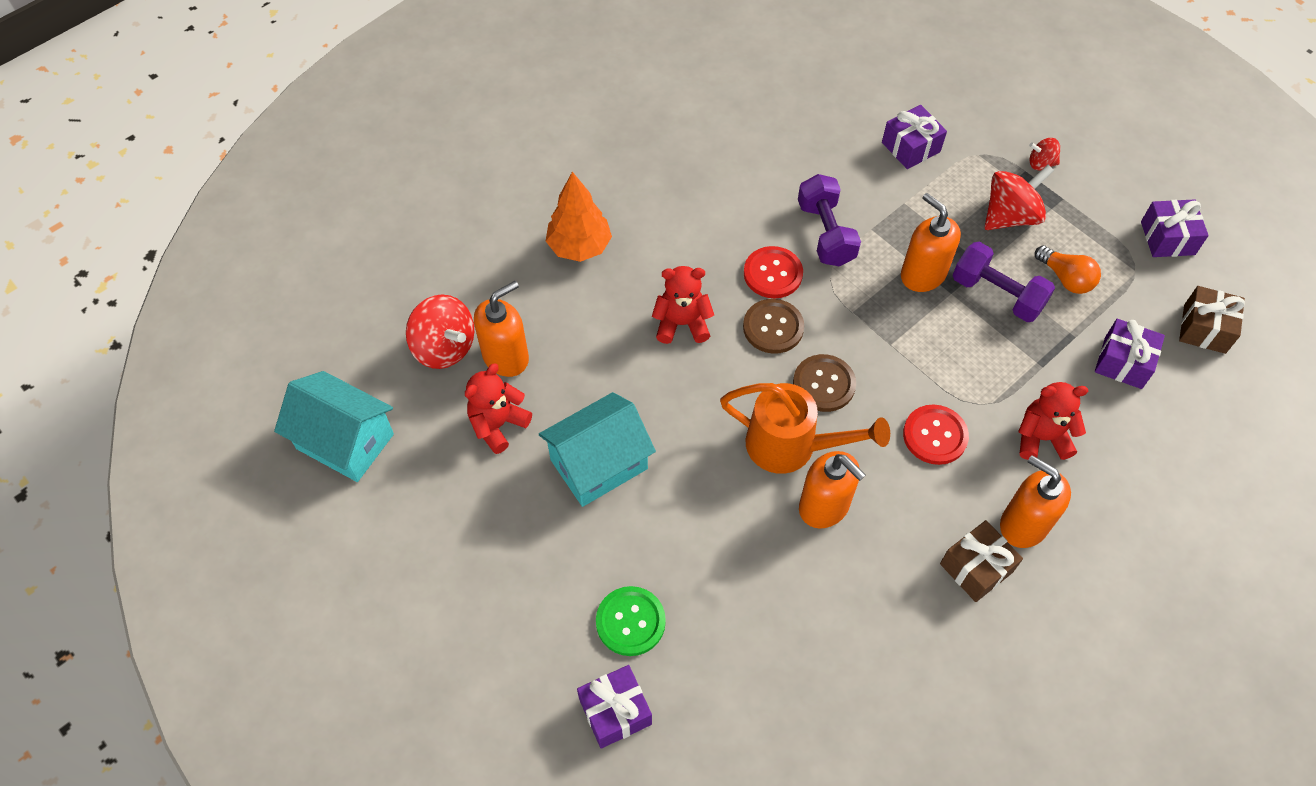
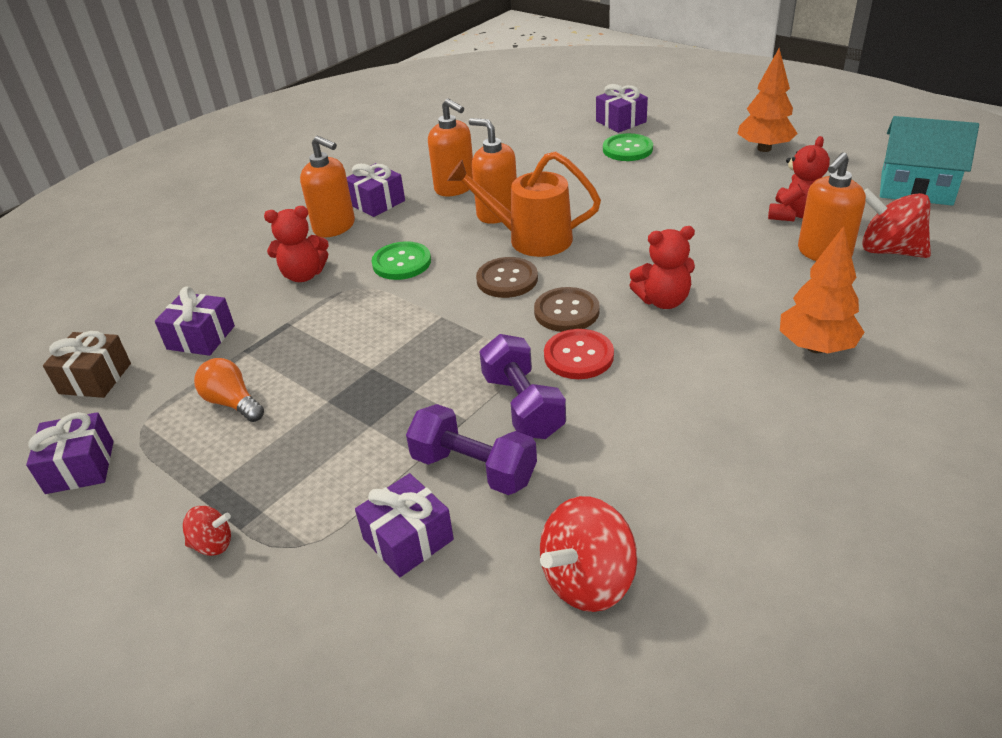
camera: 175 degrees right, 20 degrees down
turquoise house [539,392,656,507] -> none
orange soap dispenser [901,193,961,292] -> orange soap dispenser moved to [428,98,473,196]
red button [903,404,969,465] -> green button [372,241,431,280]
brown gift [940,520,1023,602] -> purple gift [347,163,405,217]
purple dumbbell [953,242,1055,322] -> purple dumbbell moved to [406,404,537,495]
red spinning top [985,164,1054,230] -> red spinning top moved to [540,496,637,612]
none -> orange tree [737,48,798,152]

